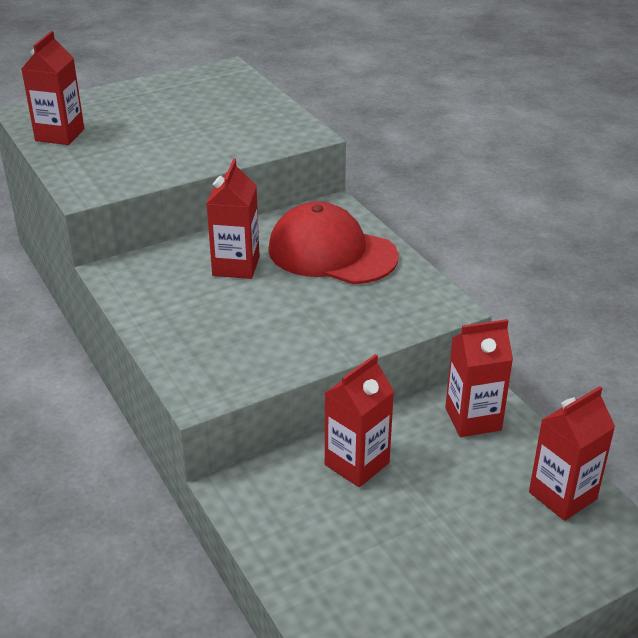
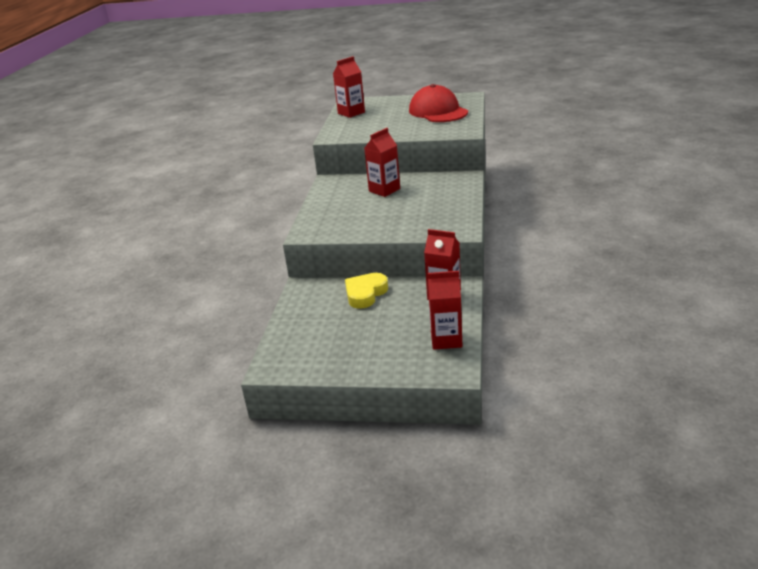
camera: 40 degrees right, 5 degrees down
red cap [268,202,398,284] -> red cap moved to [409,84,468,122]
red carton [325,354,394,487] -> yellow heart [345,273,388,309]

